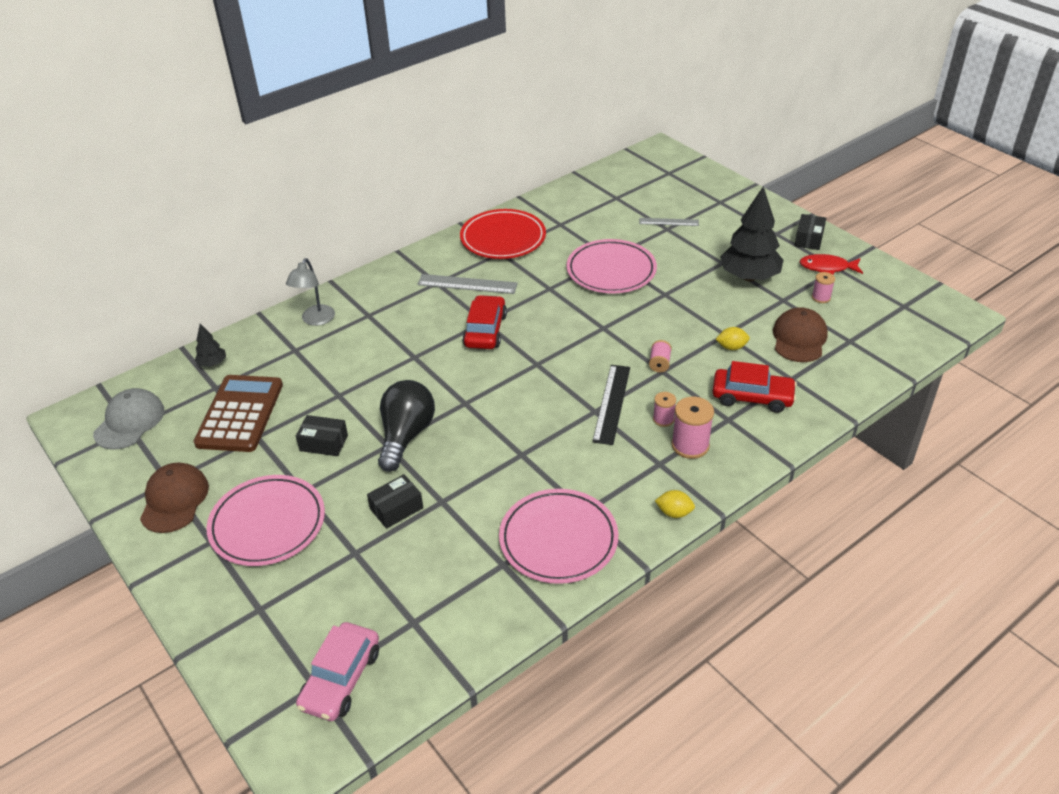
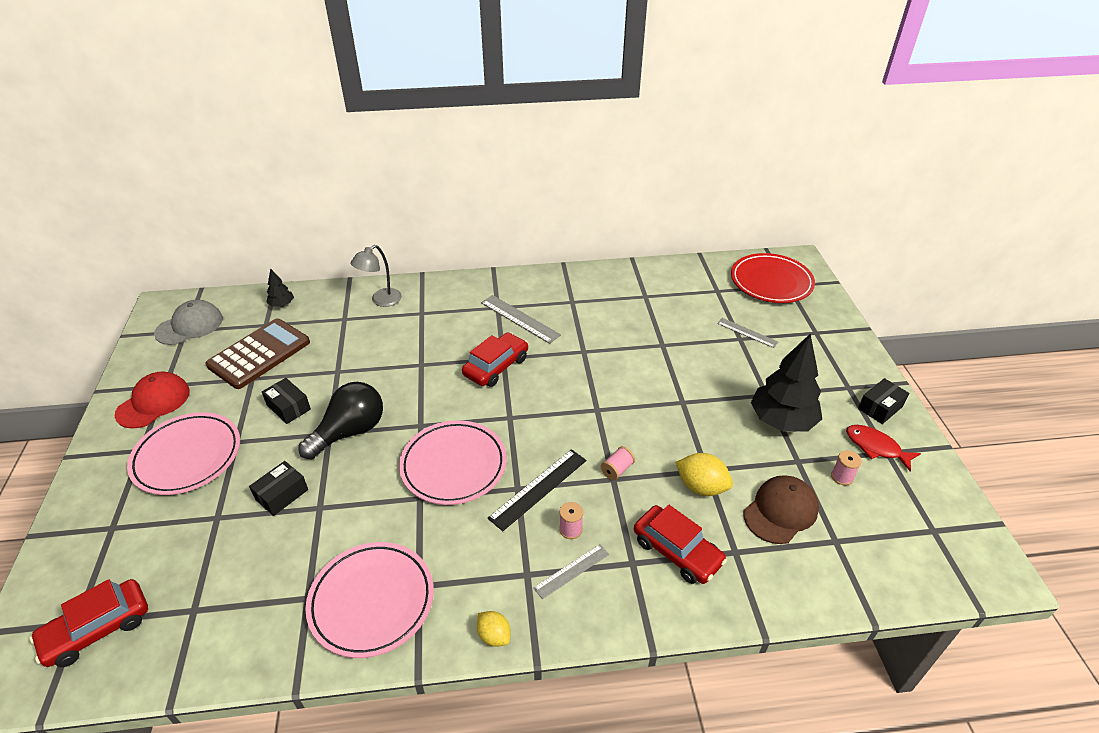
camera: 30 degrees right, 0 degrees up
brown cap [140,463,209,533] -> red cap [115,372,190,428]
pink car [296,622,379,721] -> red car [30,579,148,667]
black box [367,474,423,529] -> black box turned 45 degrees counterclockwise [249,461,308,516]
red plate [460,209,546,259] -> red plate moved to [731,253,815,303]
pink plate [567,239,657,293] -> pink plate moved to [399,420,507,505]
pink spool [671,397,714,459] -> grey ruler [533,544,609,599]
yellow lemon [716,327,750,350] -> yellow lemon [675,453,733,496], size x1.58

